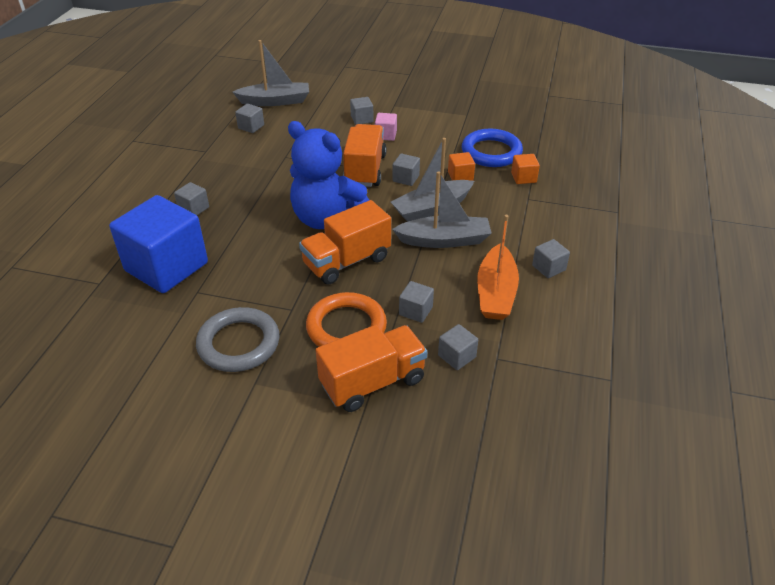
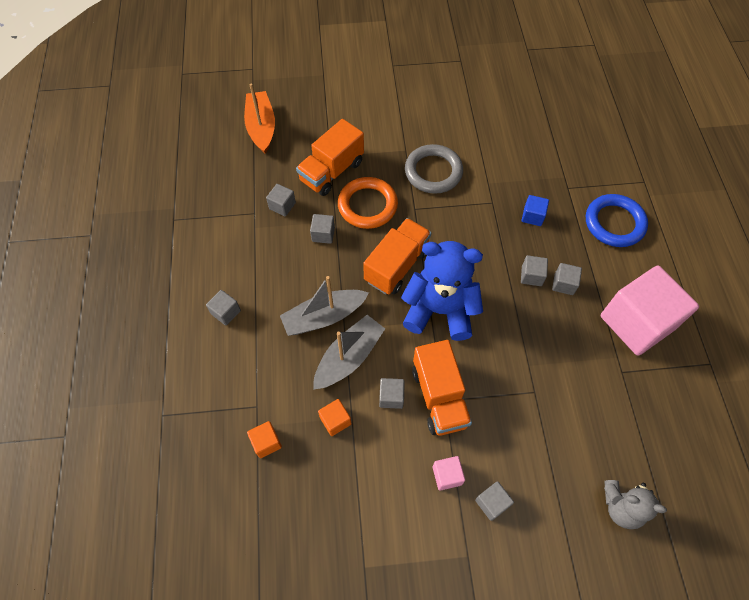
camera: 160 degrees right, 20 degrees up
blue cube [109,195,208,293] -> blue cube [521,195,549,226], size x0.41
grey boat [233,40,309,106] -> grey teddy bear [604,480,667,529]
grey cube [235,104,264,133] -> grey cube moved to [521,255,548,286]
blue ring [462,129,523,167] -> blue ring moved to [586,194,648,247]
orange boat [477,215,519,320] -> orange boat moved to [244,84,275,154]
none -> pink cube [601,265,699,356]

